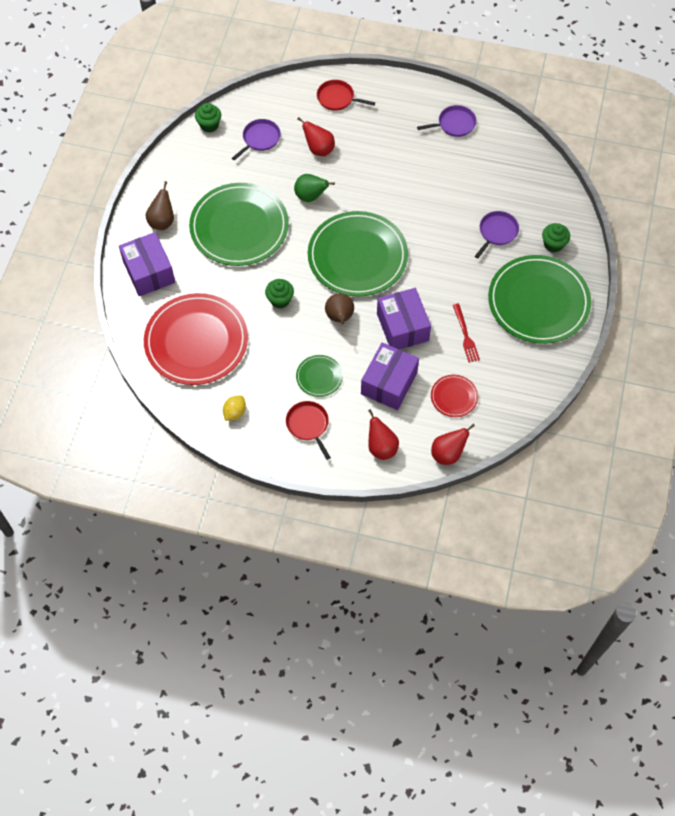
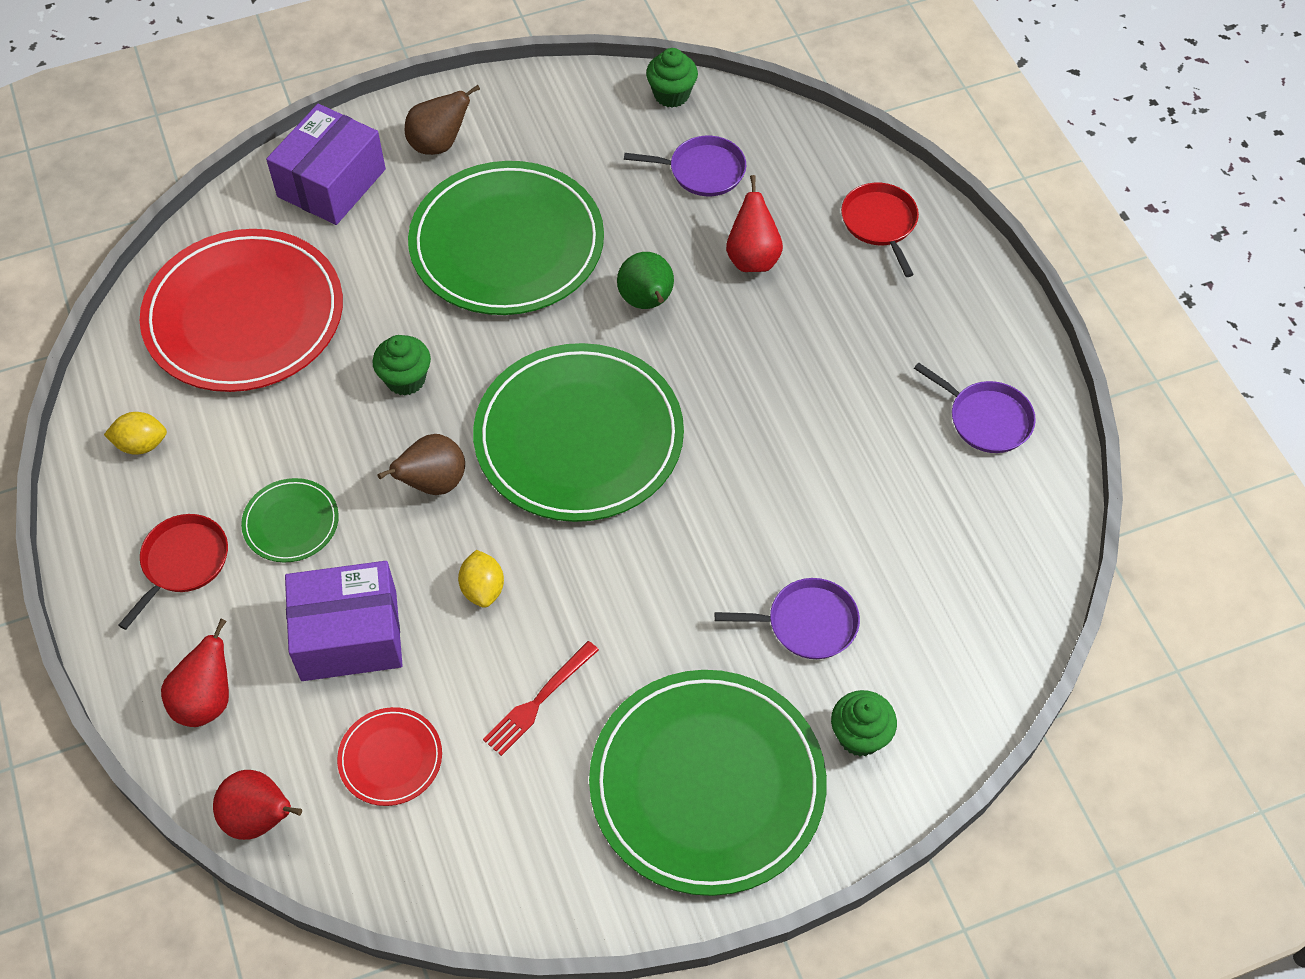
camera: 55 degrees right, 5 degrees down
purple box [377,288,431,349] -> yellow lemon [458,550,504,608]

